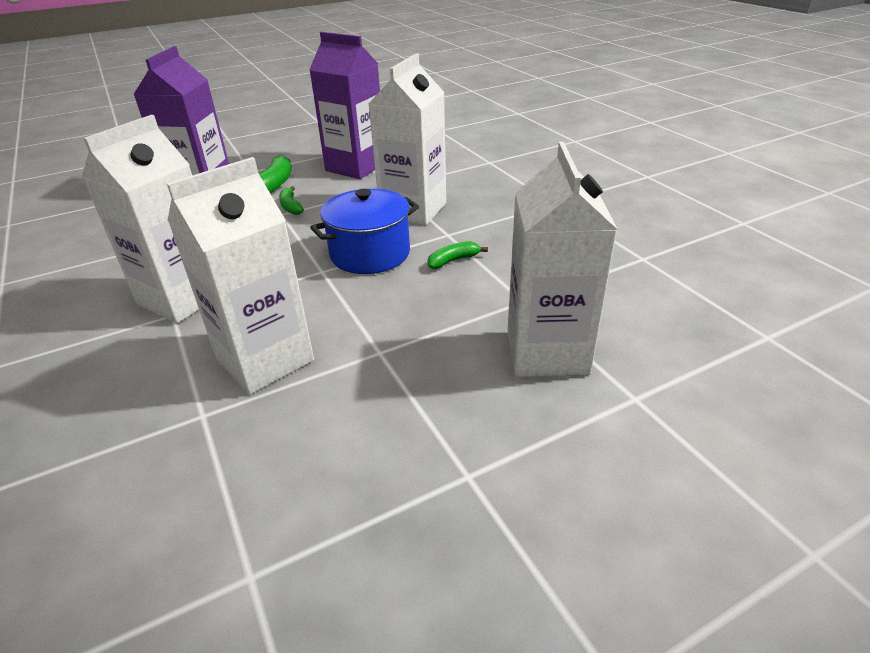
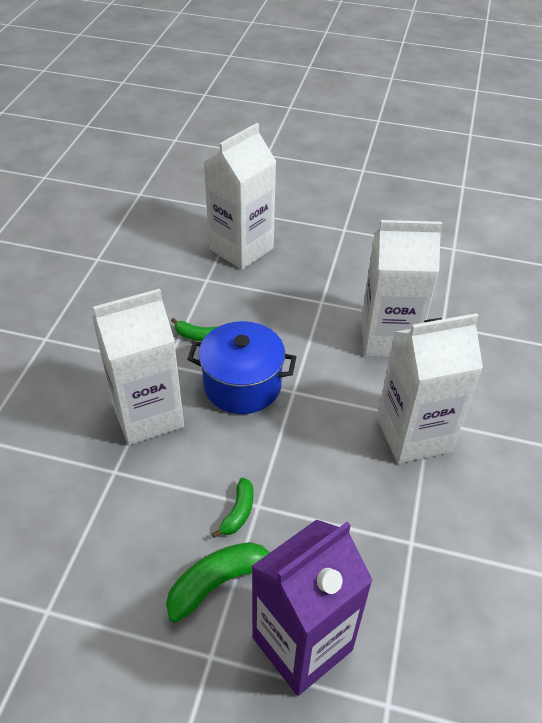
camera: 140 degrees left, 10 degrees up
purple carton [309,32,380,179] -> none

